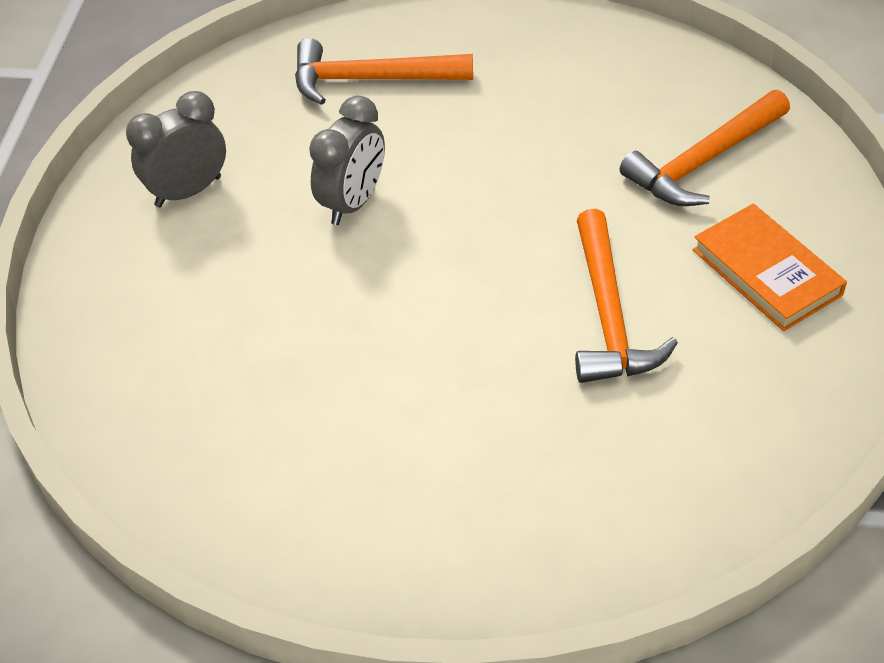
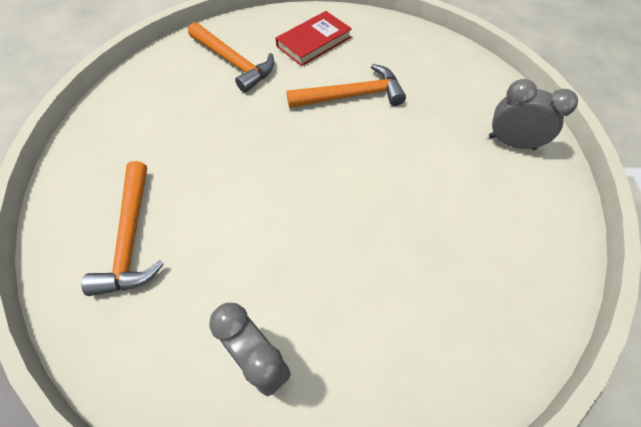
camera: 100 degrees left, 10 degrees up
grey clock [309,96,385,225] -> grey clock moved to [489,79,578,150]
orange book [693,204,847,331] -> red book [276,11,352,66]

